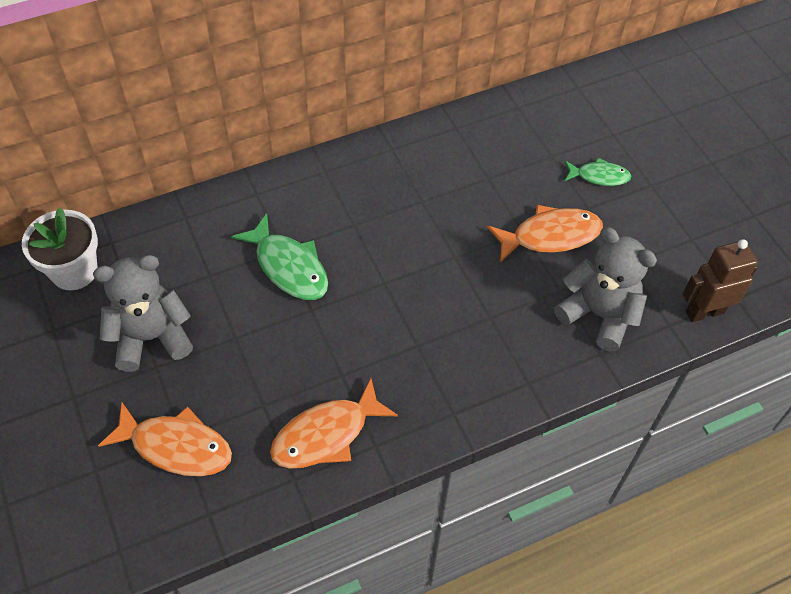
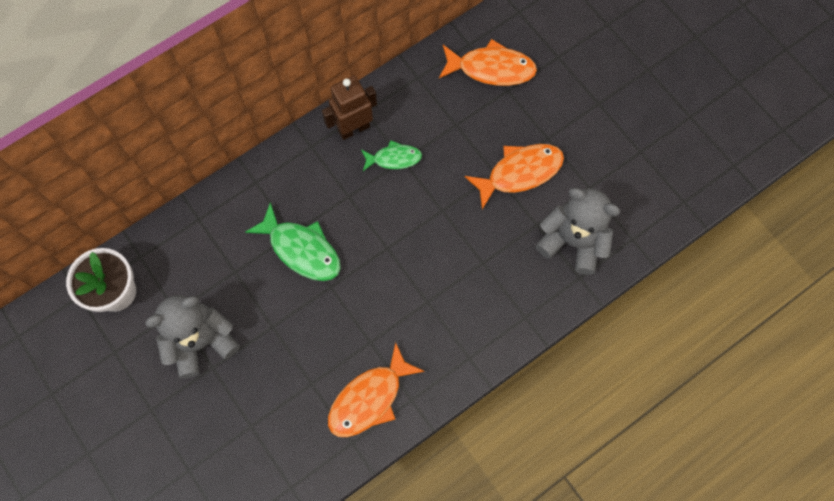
camera: 10 degrees left, 15 degrees up
orange fish [98,402,232,476] -> orange fish moved to [439,39,537,86]
green fish [565,158,632,186] -> green fish moved to [361,140,422,171]
brown robot [683,239,758,322] -> brown robot moved to [322,76,377,140]

